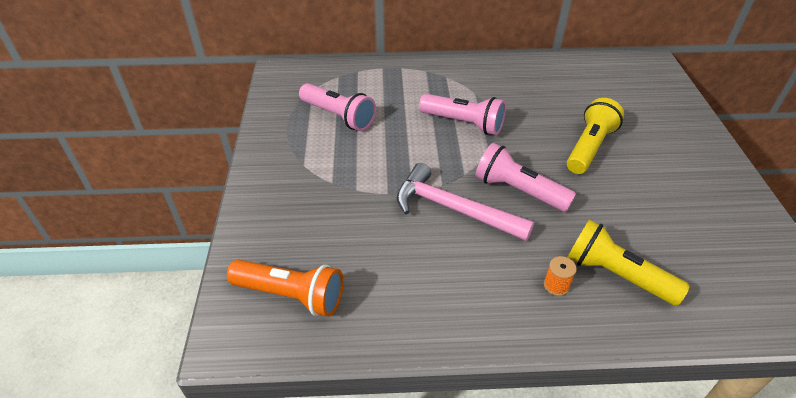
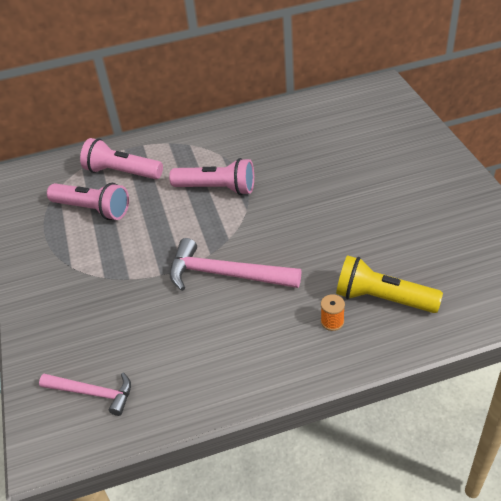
camera: 10 degrees left, 0 degrees up
orange flashlight [227,259,343,317] -> pink hammer [39,373,131,416]
pink flashlight [475,143,576,212] -> pink flashlight moved to [80,138,163,179]
yellow flashlight [567,98,624,174] -> none

